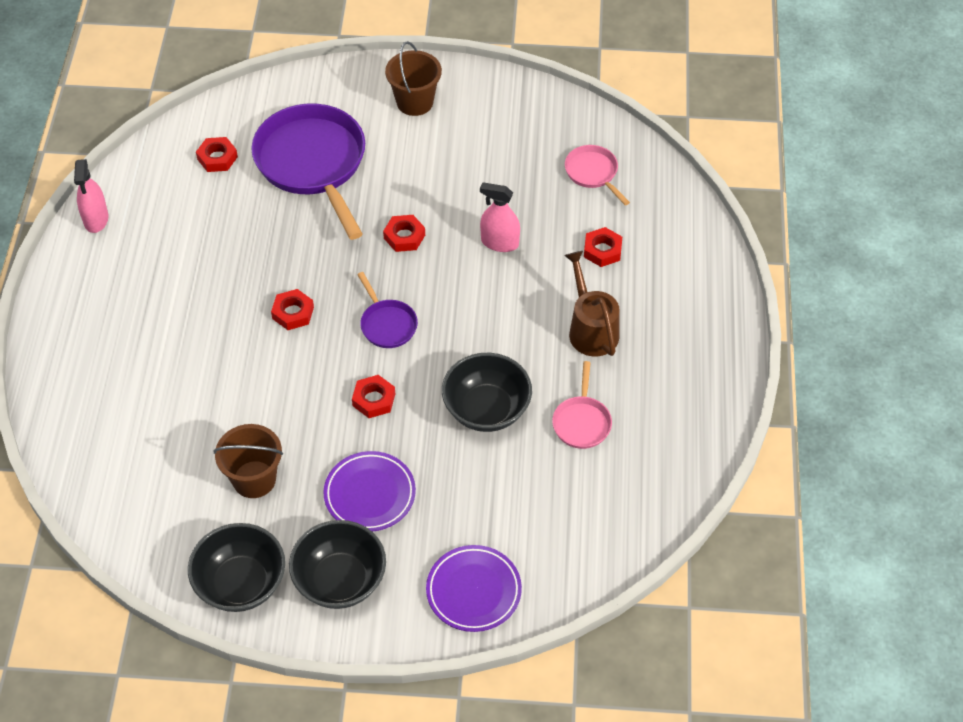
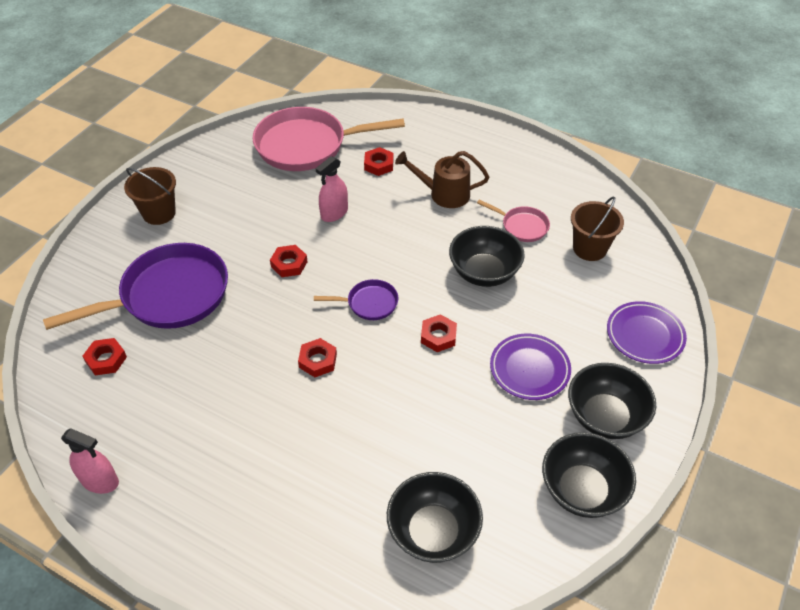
camera: 65 degrees left, 5 degrees down
brown bucket [213,424,283,498] -> brown bucket moved to [571,196,624,261]
purple pan [251,103,365,240] -> purple pan turned 150 degrees clockwise [43,243,228,330]
pink pan [565,145,630,205] -> pink pan [252,107,405,171], size x2.13
none -> black bowl [387,472,483,563]

